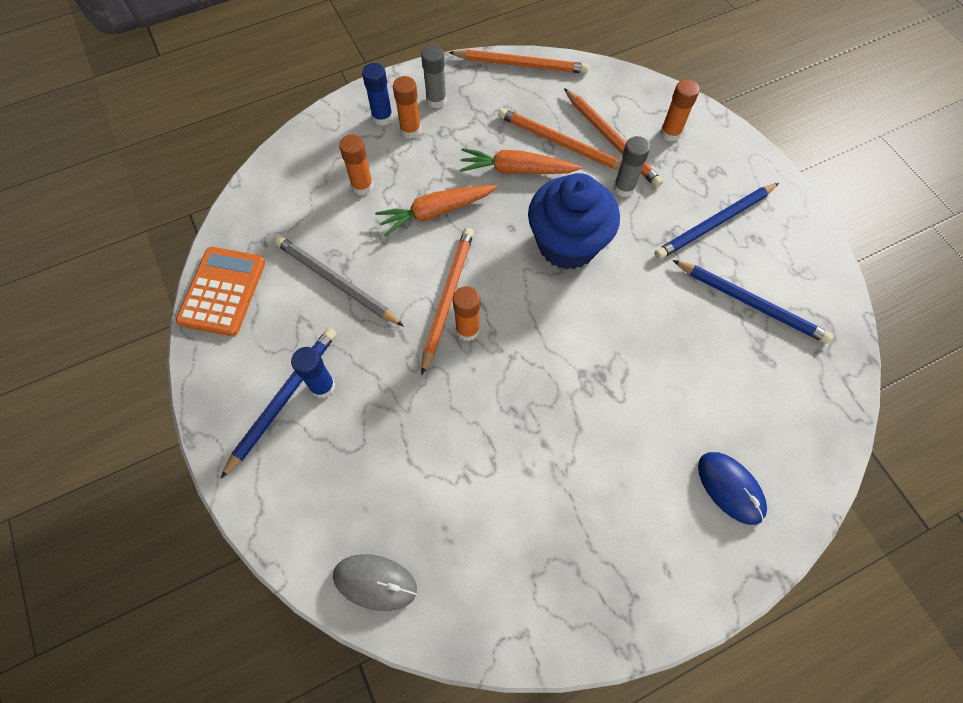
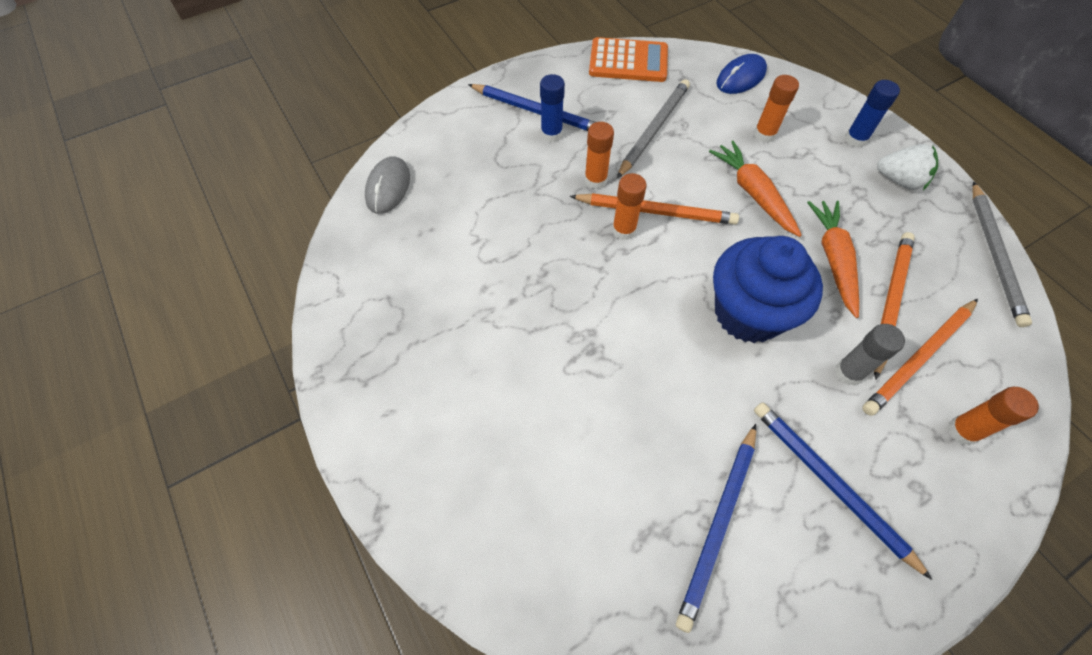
camera: 85 degrees right, 5 degrees down
orange glue stick [393,76,421,139] -> orange glue stick moved to [584,122,614,189]
grey glue stick [421,45,447,108] -> white strawberry [877,144,938,190]
orange pencil [448,49,589,74] -> grey pencil [972,181,1032,327]
blue mouse [698,452,767,525] -> blue mouse moved to [716,54,767,94]

